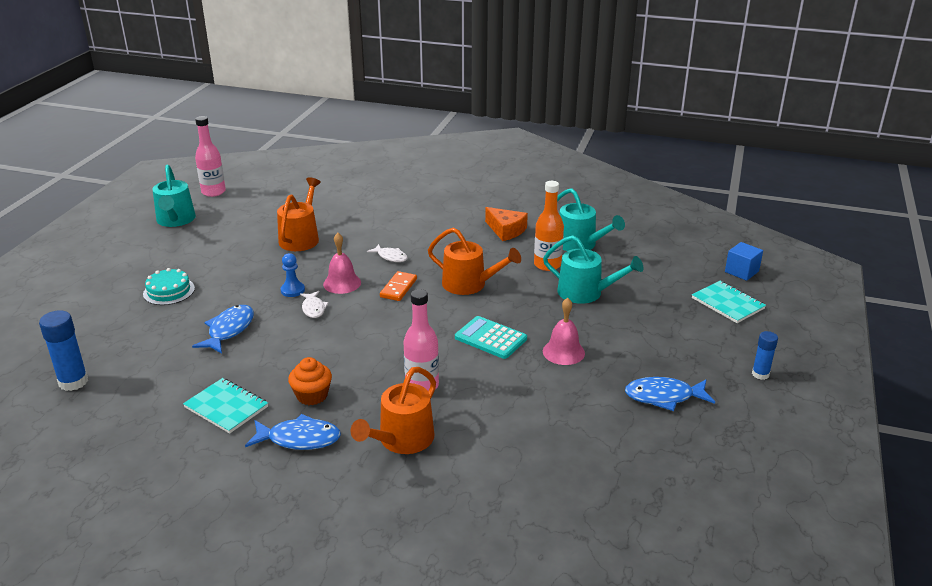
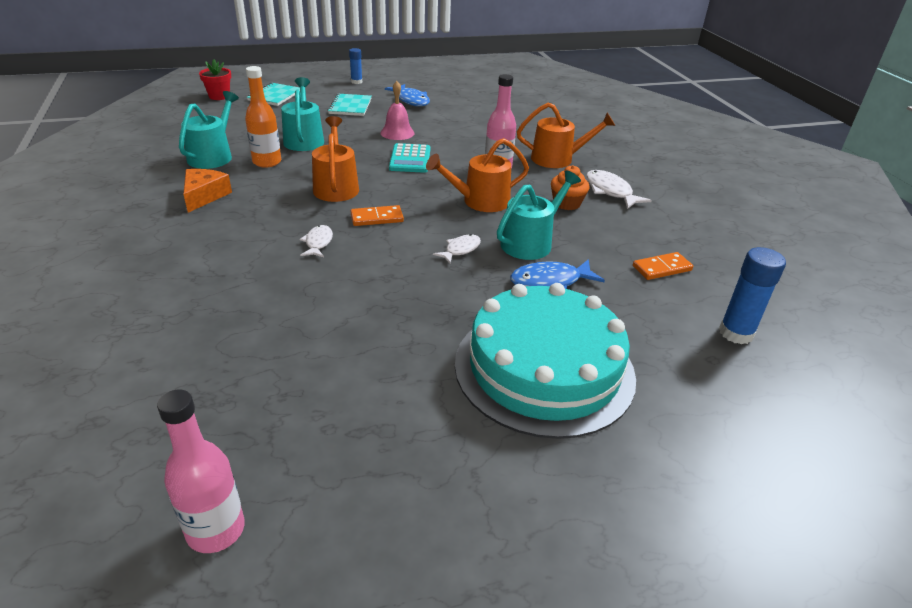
camera: 125 degrees left, 5 degrees up
turquoise cake [143,268,195,305] -> turquoise cake [455,283,636,439], size x2.42
turquoise watering can [152,165,196,227] -> turquoise watering can moved to [497,170,581,260]
turquoise notebook [183,378,268,434] -> turquoise notebook moved to [328,94,372,116]
blue fish [245,414,341,450] -> white fish [586,170,652,209]
orange watering can [277,177,321,251] -> orange watering can moved to [426,138,529,212]
blue pawn [281,253,305,297] -> none
pink bell [323,233,361,294] -> none
blue cube [725,242,763,281] -> red flower pot [199,59,231,100]
none -> orange domino [633,252,693,280]

